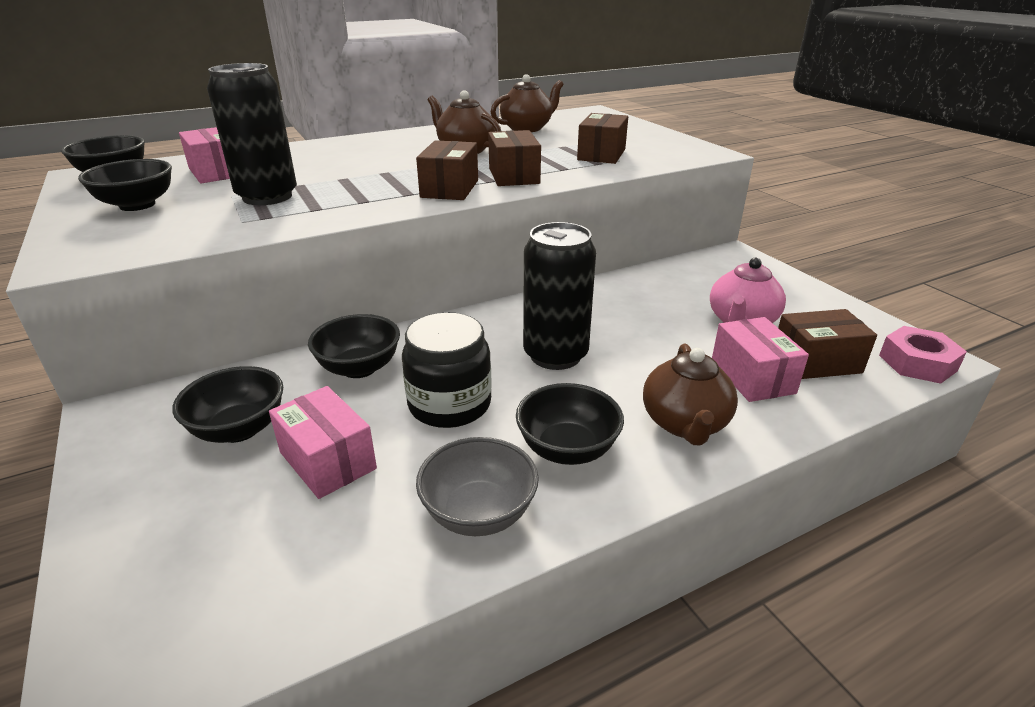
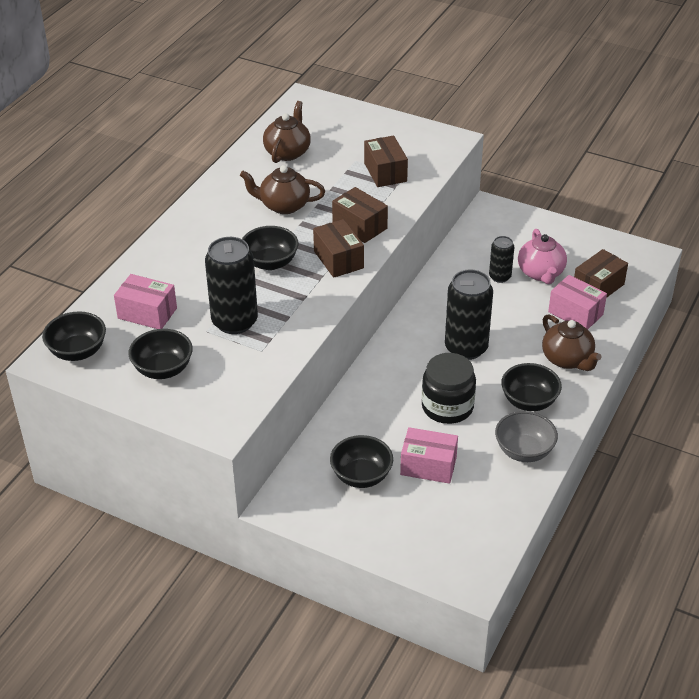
camera: 35 degrees left, 10 degrees up
black bowl [308,314,400,378] -> black bowl moved to [242,226,299,270]
pink nut [879,326,967,384] -> none
none -> black can [489,236,514,283]

